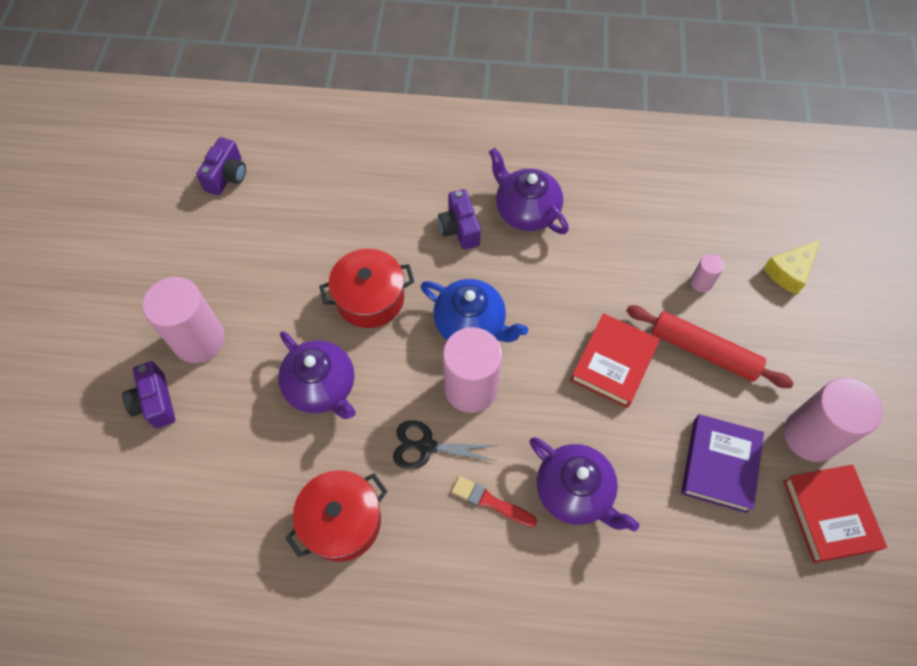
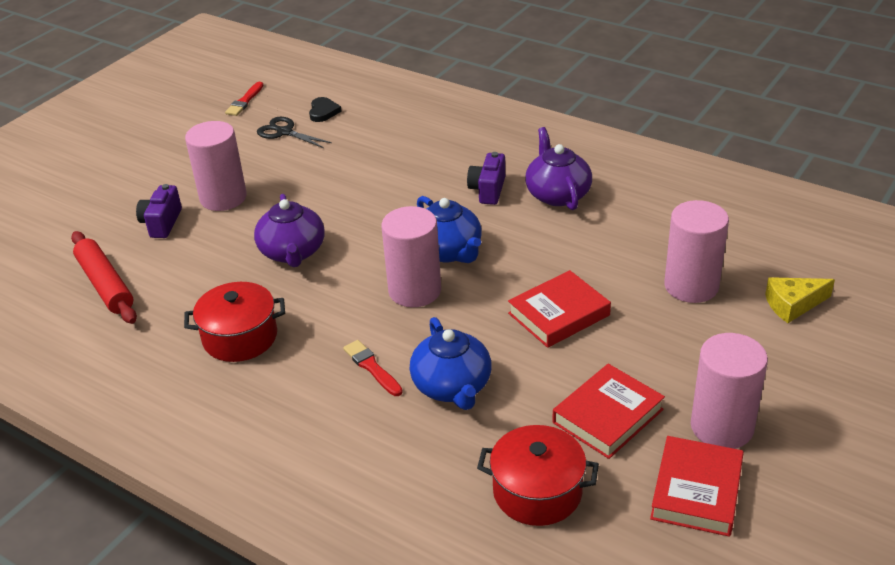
camera: 30 degrees right, 25 degrees down
purple camera [196,137,246,195] -> black heart [309,97,342,122]
red pot [319,249,414,328] -> red pot moved to [477,425,599,526]
black scissors [393,420,498,470] -> black scissors moved to [257,117,332,148]
purple teapot [529,437,639,532] -> blue teapot [410,317,492,410]
red rolling pin [626,305,794,388] -> red rolling pin moved to [71,231,137,324]
purple book [681,414,764,513] -> red book [552,364,665,459]
pink cylinder [690,254,724,292] -> pink cylinder [664,200,729,303], size x2.20
none -> red brush [225,82,263,116]

